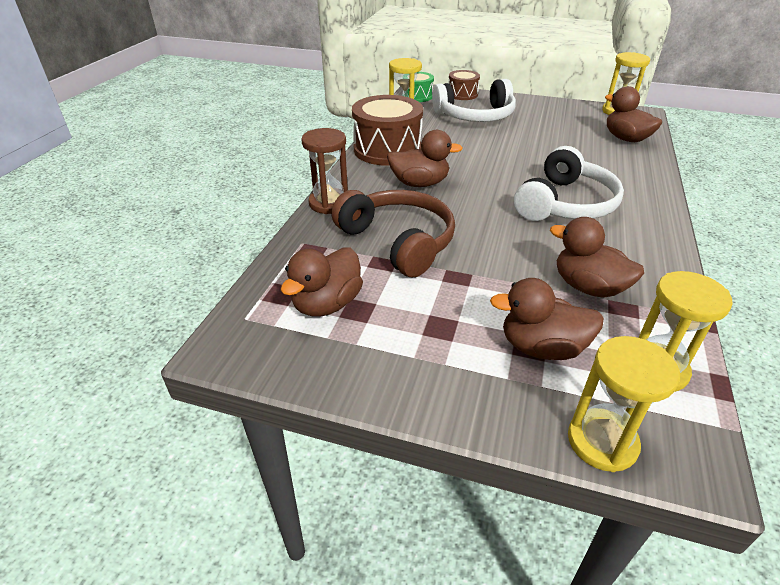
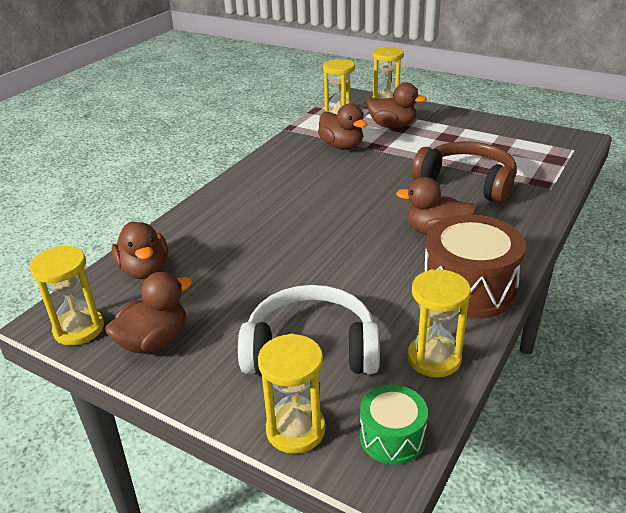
camera: 165 degrees left, 5 degrees down
brown duck [281,247,363,317] -> brown duck moved to [105,272,192,354]
brown hourglass [301,128,348,214] -> none
brown headphones [331,190,455,278] -> brown headphones turned 150 degrees clockwise [412,141,517,203]
brown drum [448,70,480,100] -> yellow hourglass [258,334,326,454]
white headphones [514,146,624,221] -> none

